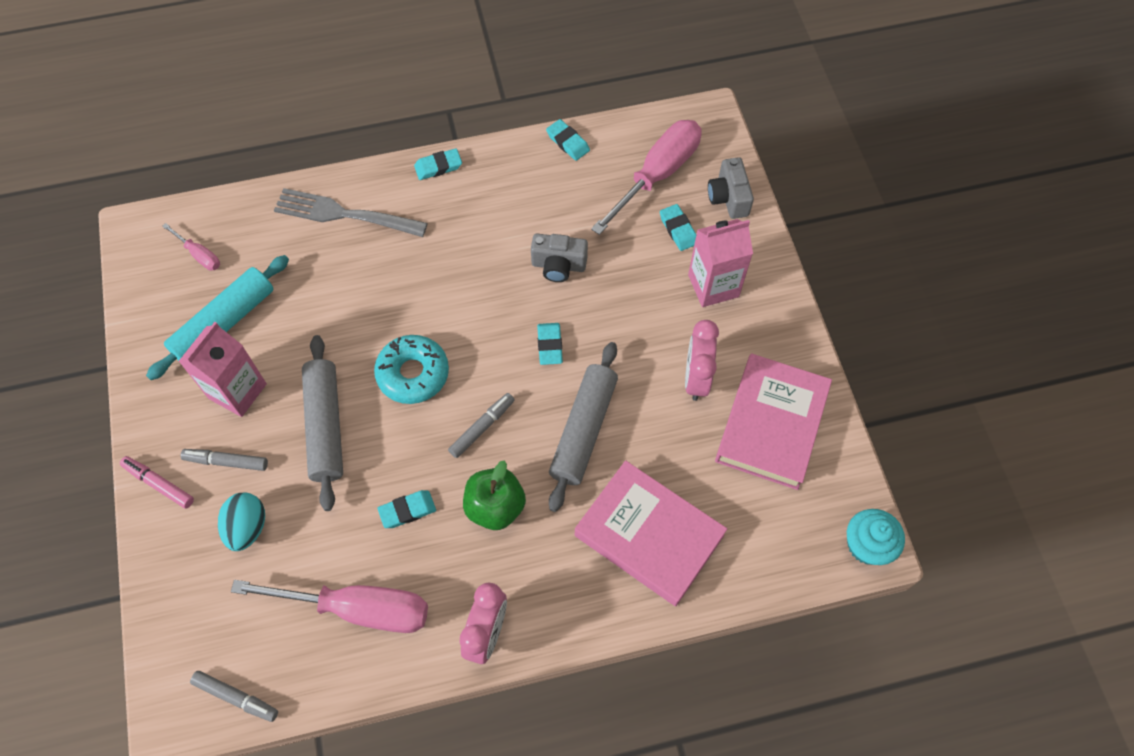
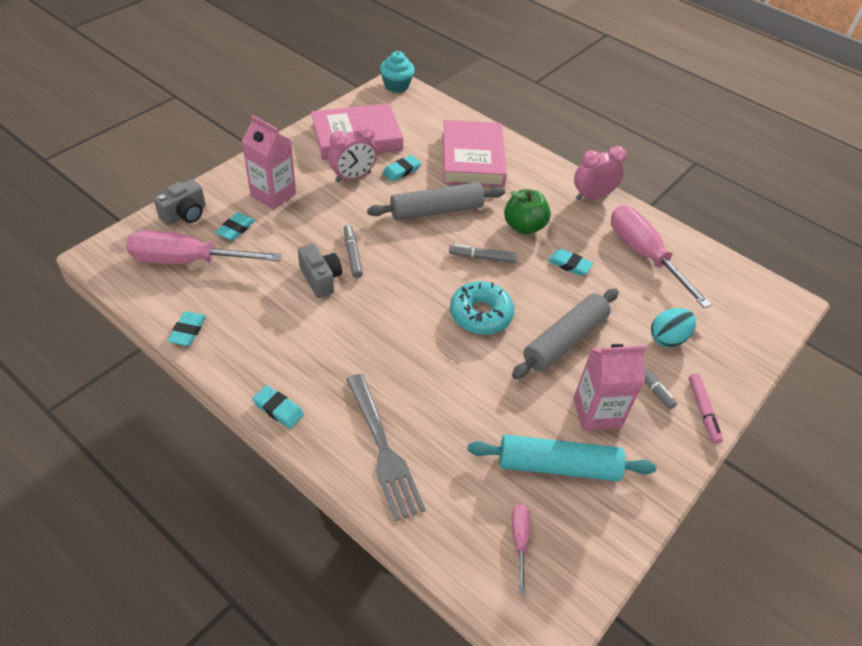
camera: 130 degrees left, 15 degrees down
grey marker [190,671,278,722] -> grey marker moved to [344,225,363,278]
turquoise eraser [537,323,563,365] -> turquoise eraser moved to [383,155,421,182]

